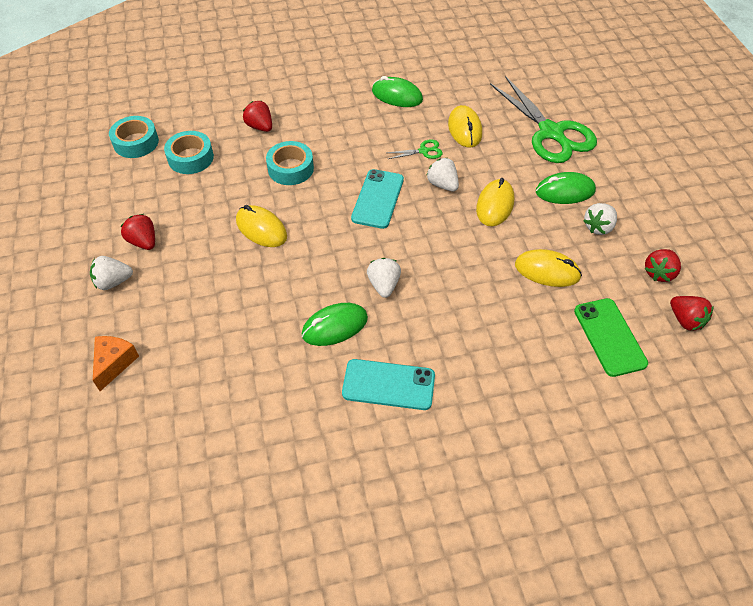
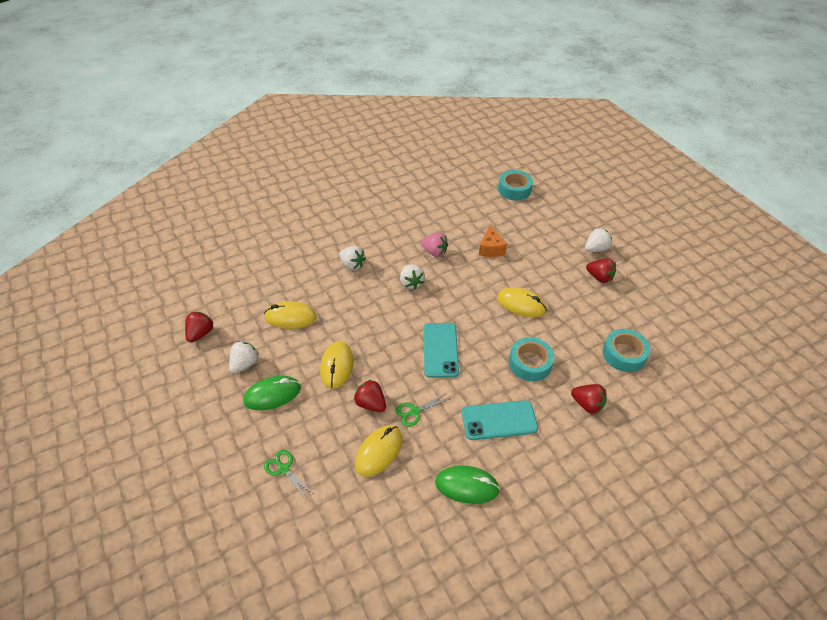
camera: 165 degrees right, 5 degrees down
orange cheese [93,336,139,391] -> orange cheese moved to [479,225,507,257]
turquoise tape [109,116,159,158] -> turquoise tape moved to [498,170,533,200]
green mouse [302,303,368,346] -> pink strawberry [421,233,448,257]
turquoise phone [342,359,435,410] -> turquoise phone moved to [462,400,538,440]
white strawberry [426,158,459,191] -> white strawberry moved to [339,246,366,270]
yellow mouse [448,105,482,148] -> yellow mouse turned 60 degrees clockwise [355,426,402,476]
green scissors [490,76,597,163] -> green scissors [264,450,312,499], size x0.41
green phone [574,298,648,377] -> none
red strawberry [670,296,713,331] -> red strawberry moved to [354,379,386,412]

